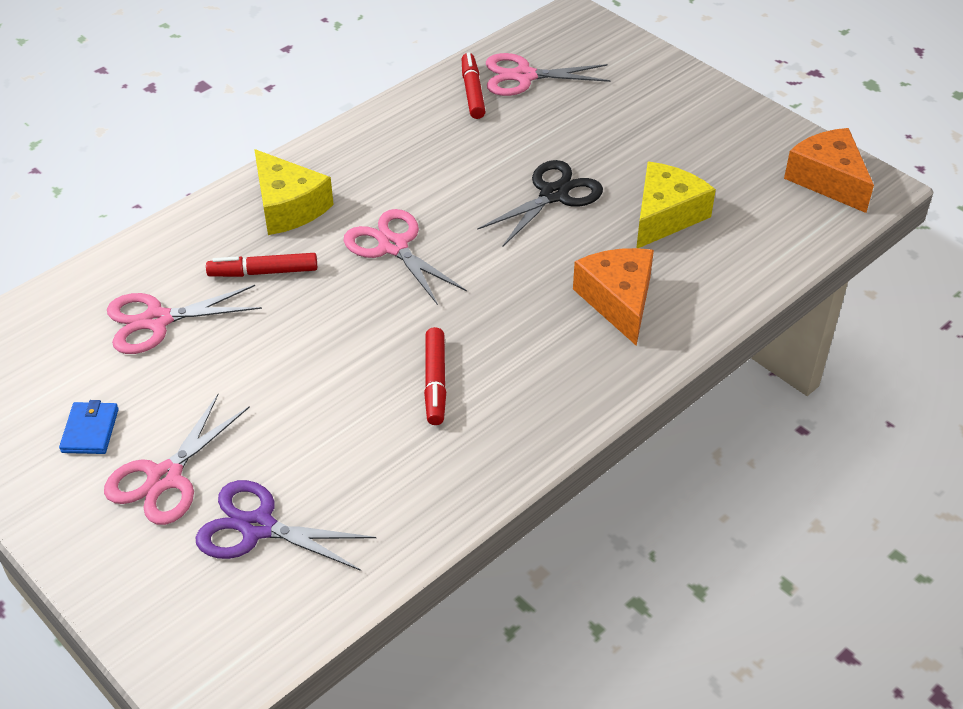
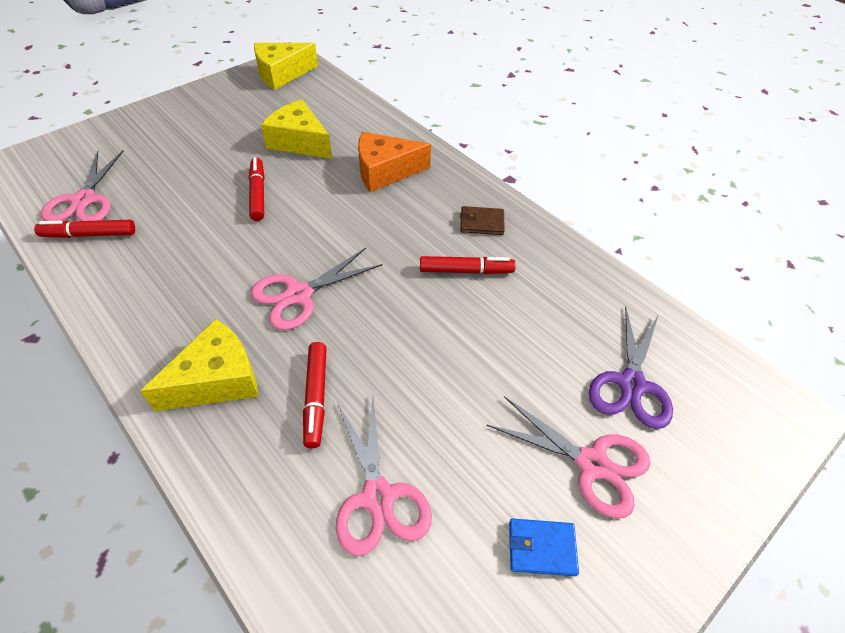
camera: 90 degrees left, 5 degrees up
black scissors [477,160,603,247] -> red marker [249,157,265,221]
orange cheese [784,128,874,213] -> yellow cheese [254,43,318,90]
none -> brown wallet [460,206,505,235]

